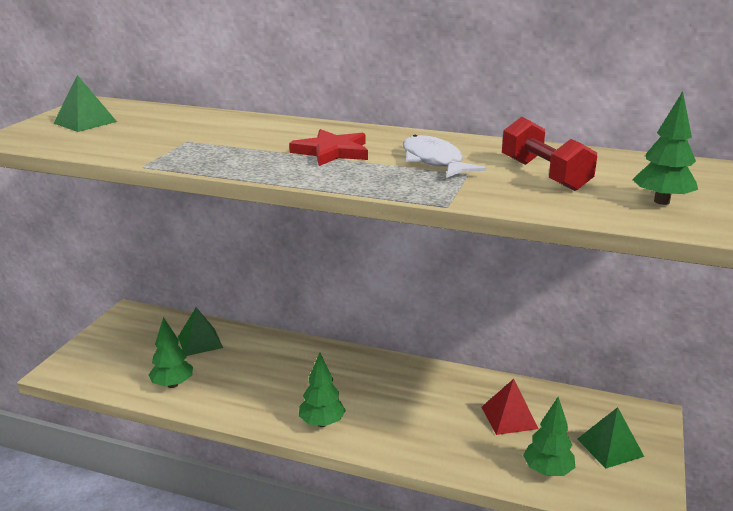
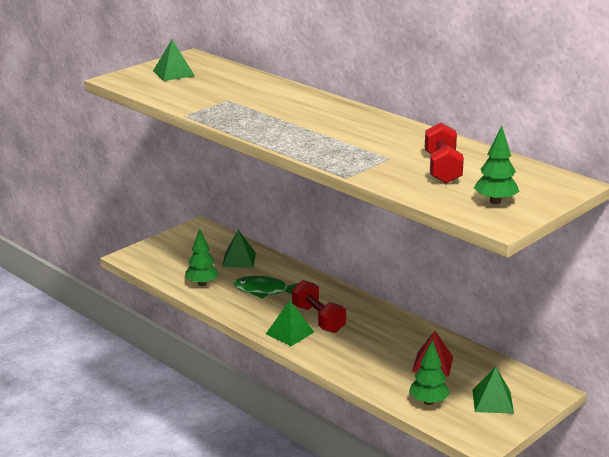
camera: 25 degrees right, 0 degrees up
red star [289,129,368,166] -> none
green tree [299,353,346,427] -> green pyramid [266,301,314,346]
white fish [403,135,486,178] -> none
none -> green fish [234,276,299,299]
none -> red dumbbell [292,280,346,333]

